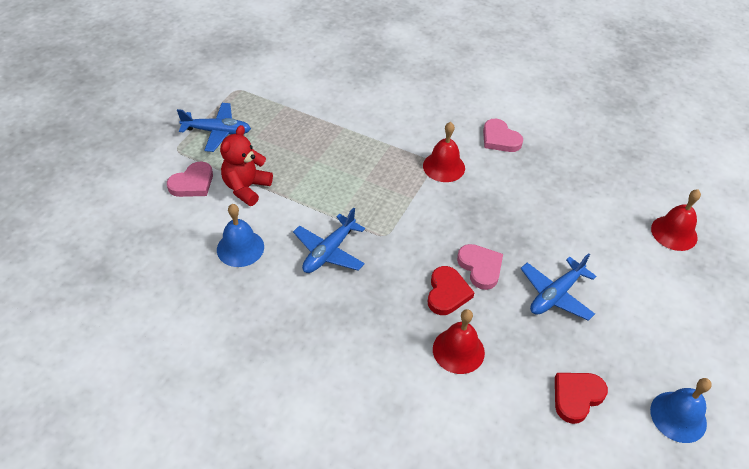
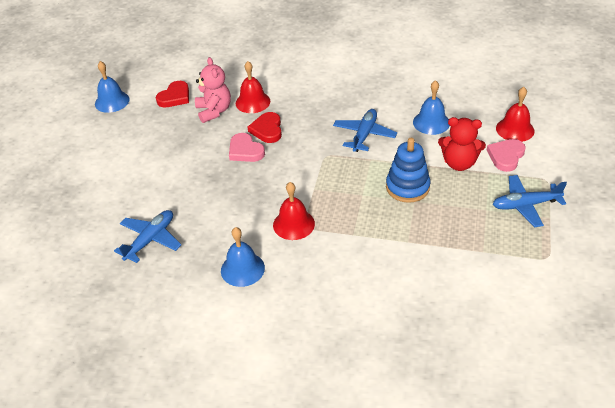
camera: 170 degrees right, 5 degrees down
red teddy bear [220,125,273,206] -> red teddy bear turned 90 degrees clockwise [438,117,486,171]
pink heart [483,119,523,152] -> blue bell [221,227,265,287]
blue plane [520,253,596,321] -> blue plane moved to [114,210,181,263]
red bell [651,189,701,251] -> red bell moved to [496,87,535,142]
none -> pink teddy bear [195,57,231,123]
none -> blue stacking toy [386,138,431,203]

